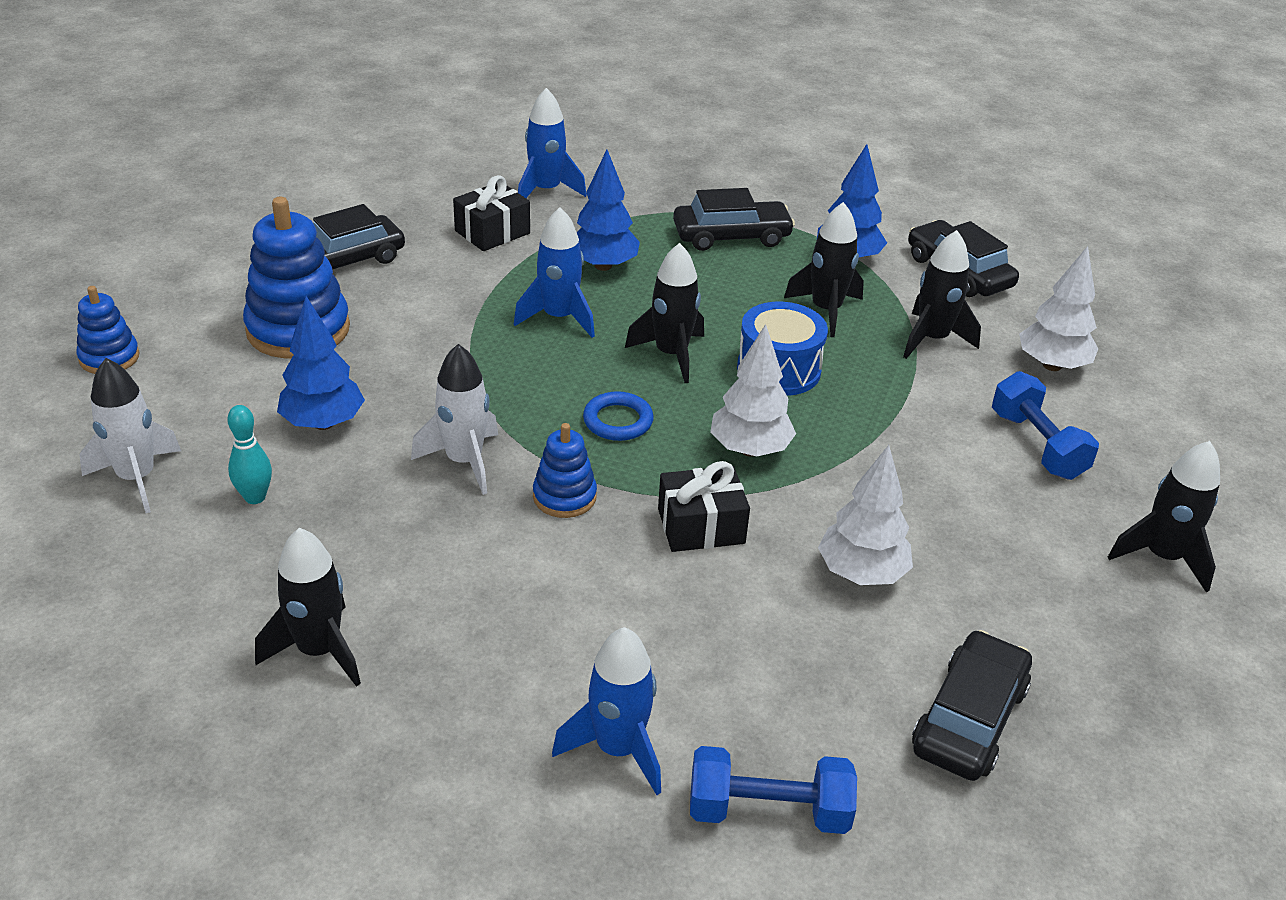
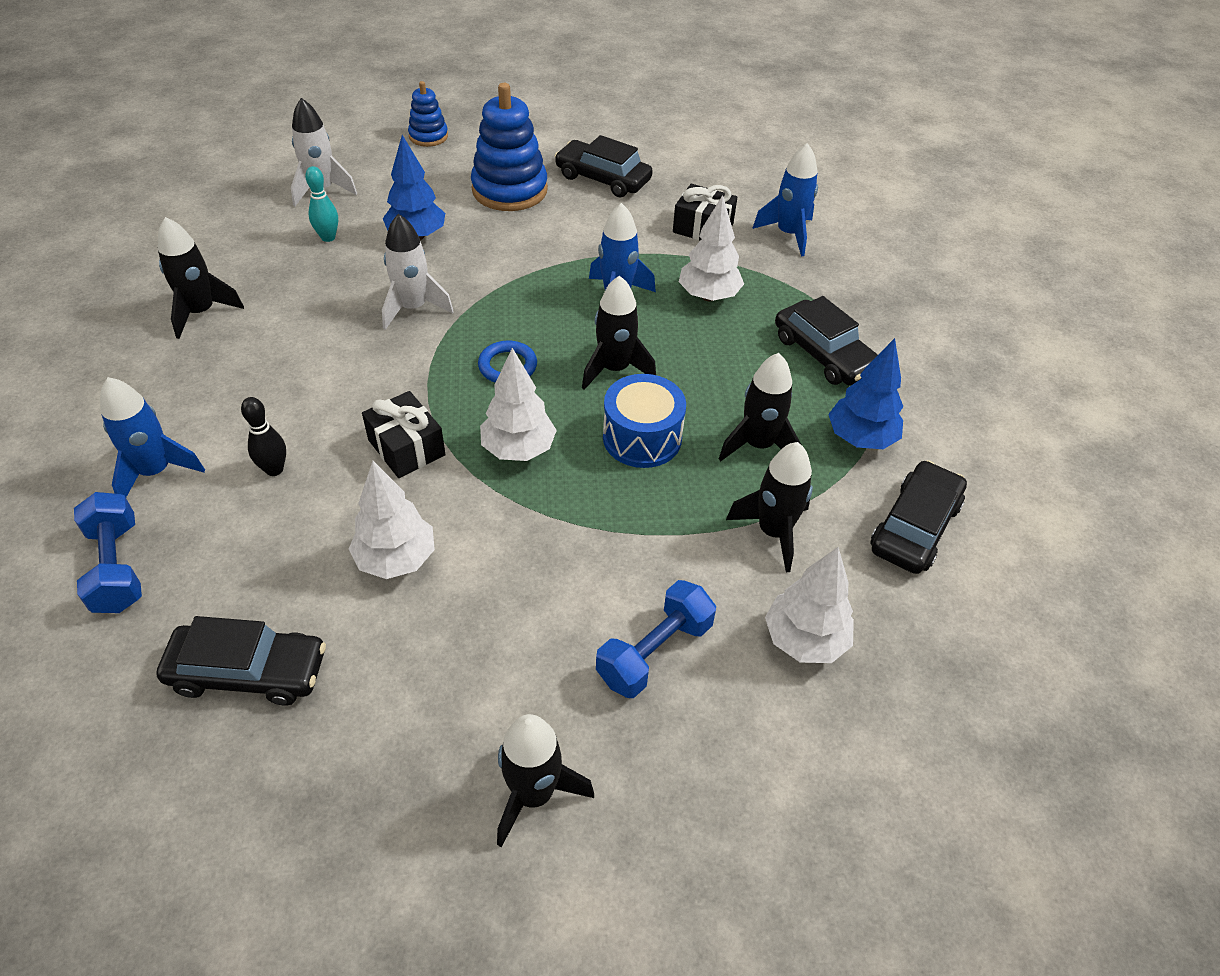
camera: 65 degrees right, 10 degrees up
blue stacking toy [533,423,597,518] -> none
blue tree [577,150,640,271] -> white tree [679,195,744,301]
none -> black bowling pin [241,397,286,476]

